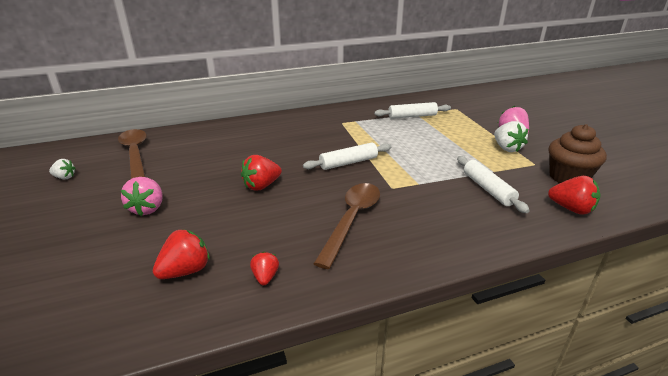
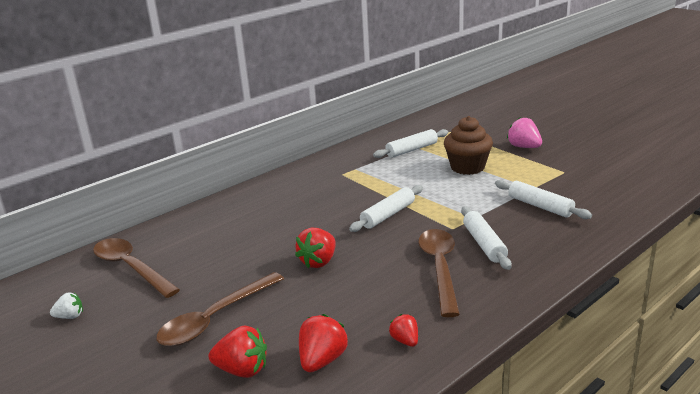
camera: 20 degrees left, 5 degrees down
pink strawberry [121,177,163,216] -> brown spoon [156,272,284,346]
white strawberry [494,121,528,152] -> none
red strawberry [548,176,600,215] -> red strawberry moved to [209,325,267,378]
brown cupcake [549,124,607,183] -> brown cupcake moved to [444,116,493,175]
none -> white rolling pin [461,207,512,270]

